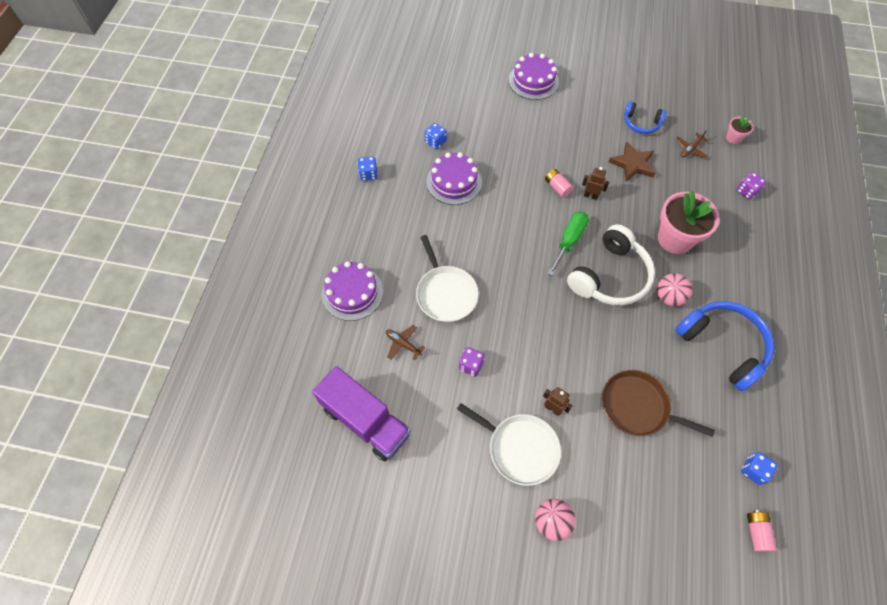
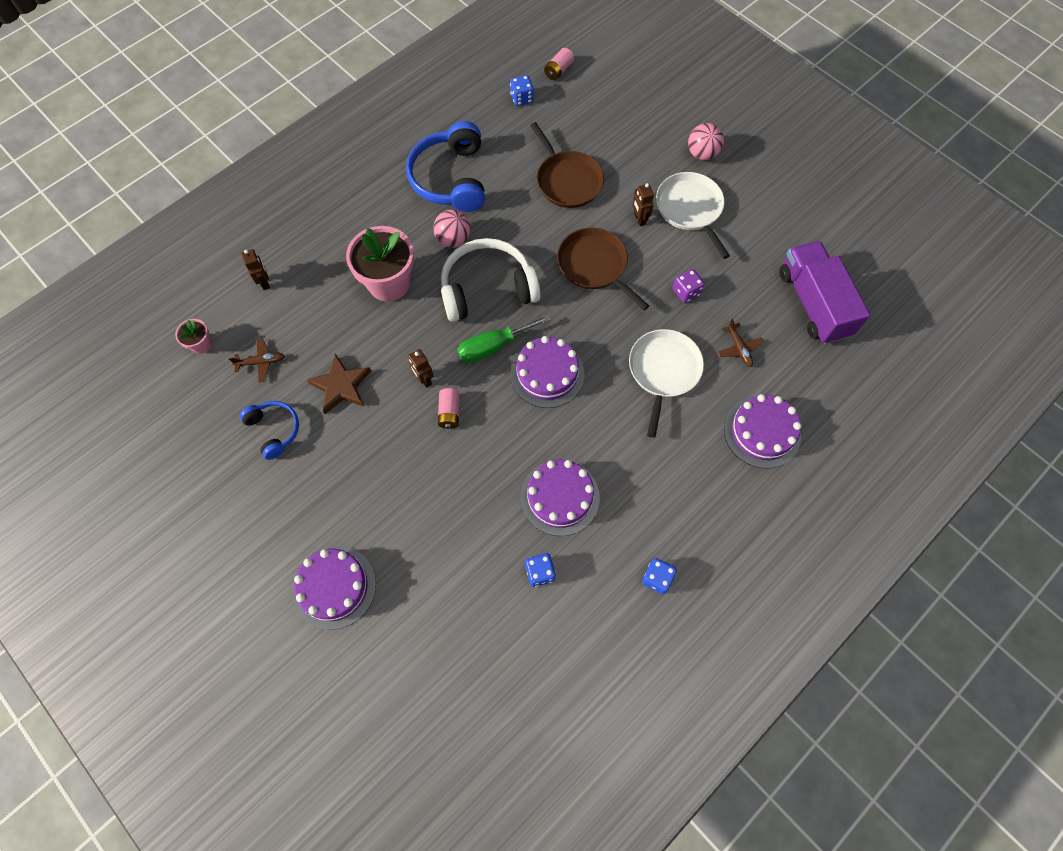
camera: 145 degrees left, 5 degrees up
purple dice [736,172,766,200] -> brown robot [241,249,270,290]
none -> purple cake [510,336,585,408]
none -> brown pan [557,228,649,310]

